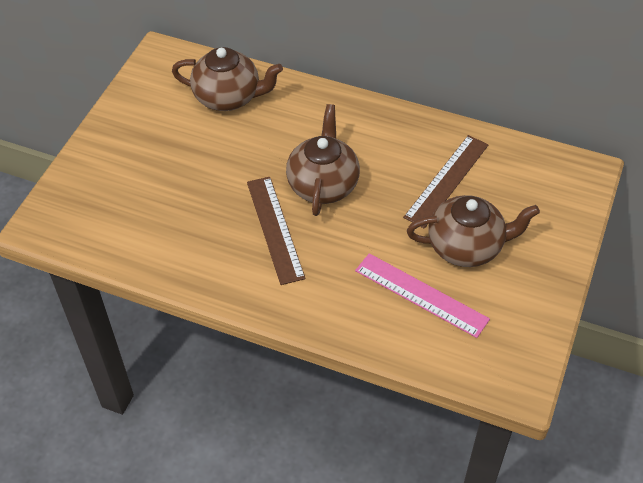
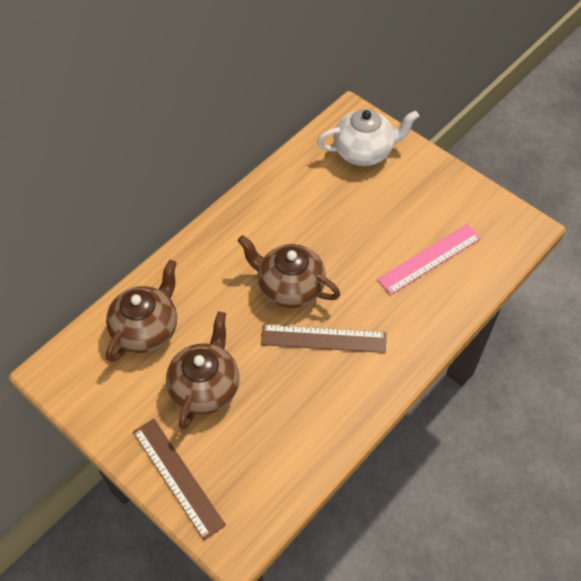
camera: 70 degrees left, 5 degrees up
brown ruler [403,135,488,229] -> brown ruler moved to [133,419,226,540]
brown teapot [407,195,540,267] -> brown teapot moved to [166,312,239,430]
none -> white teapot [317,109,419,166]

